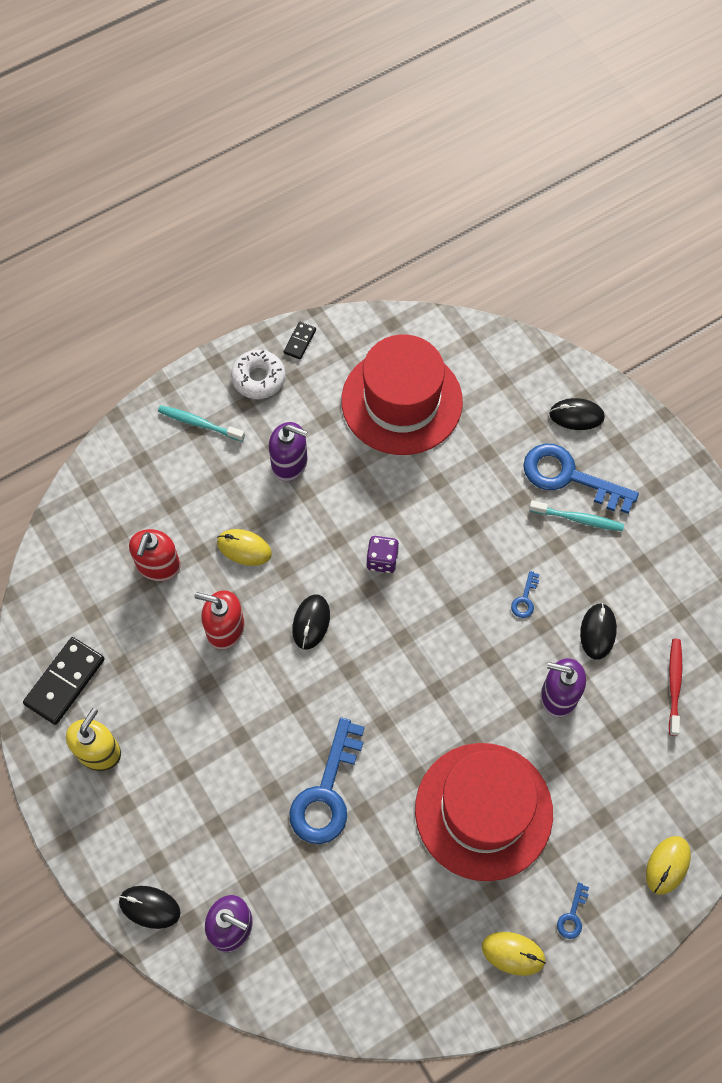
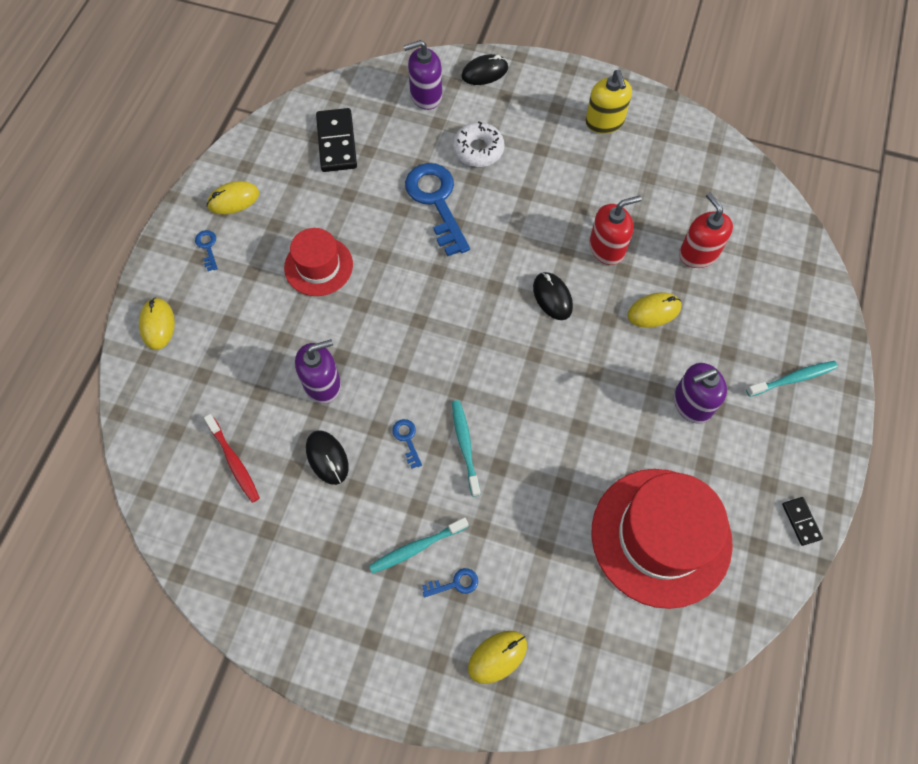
camera: 140 degrees right, 0 degrees up
black domino [23,637,105,725] -> black domino moved to [316,108,357,172]
white donut [231,350,285,399] -> white donut moved to [453,122,504,167]
purple dice [367,536,399,573] -> none
red hat [415,743,553,881] -> red hat [284,228,353,296], size x0.56
blue key [523,444,639,514] -> blue key [422,568,478,597], size x0.42
black mouse [549,398,605,430] -> yellow mouse [468,631,527,684]
none -> turquoise toothbrush [452,400,481,497]

